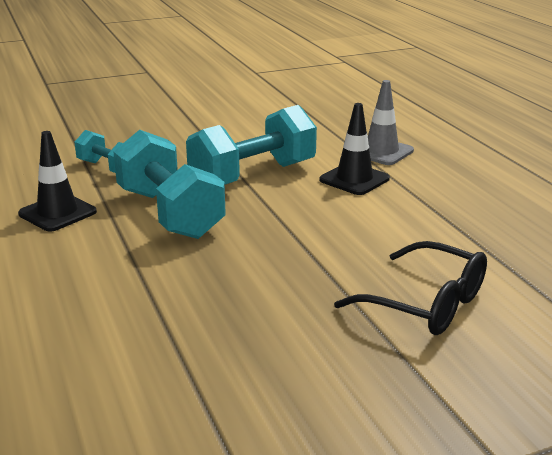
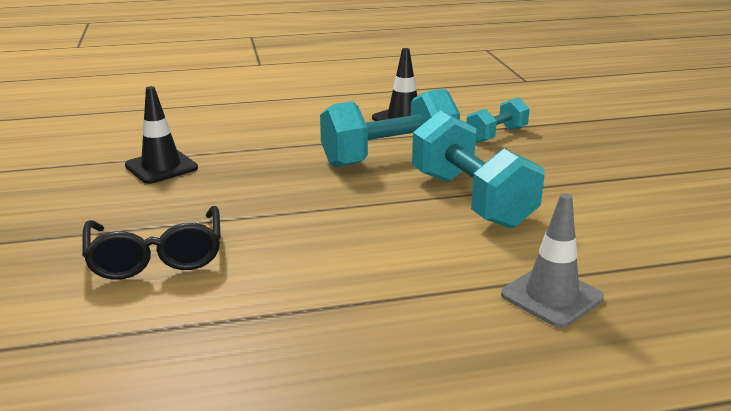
camera: 100 degrees right, 0 degrees up
black traffic cone [319,103,390,195] -> black traffic cone moved to [125,86,198,184]
black glasses [334,241,487,335] -> black glasses turned 60 degrees counterclockwise [82,206,221,280]

